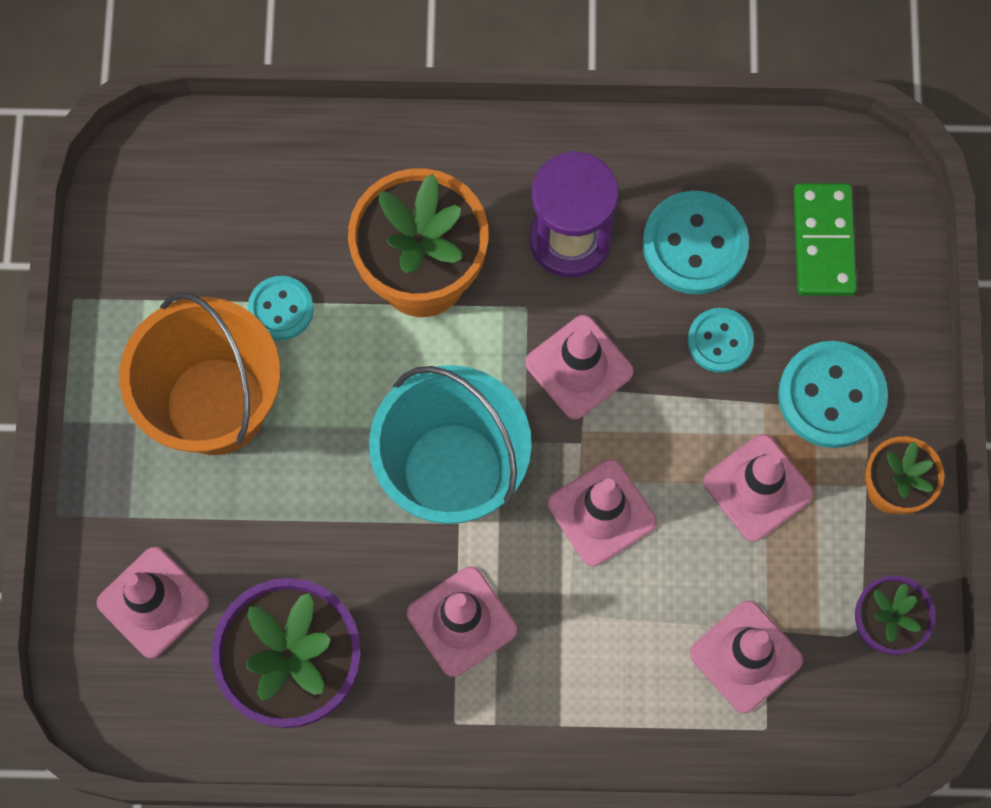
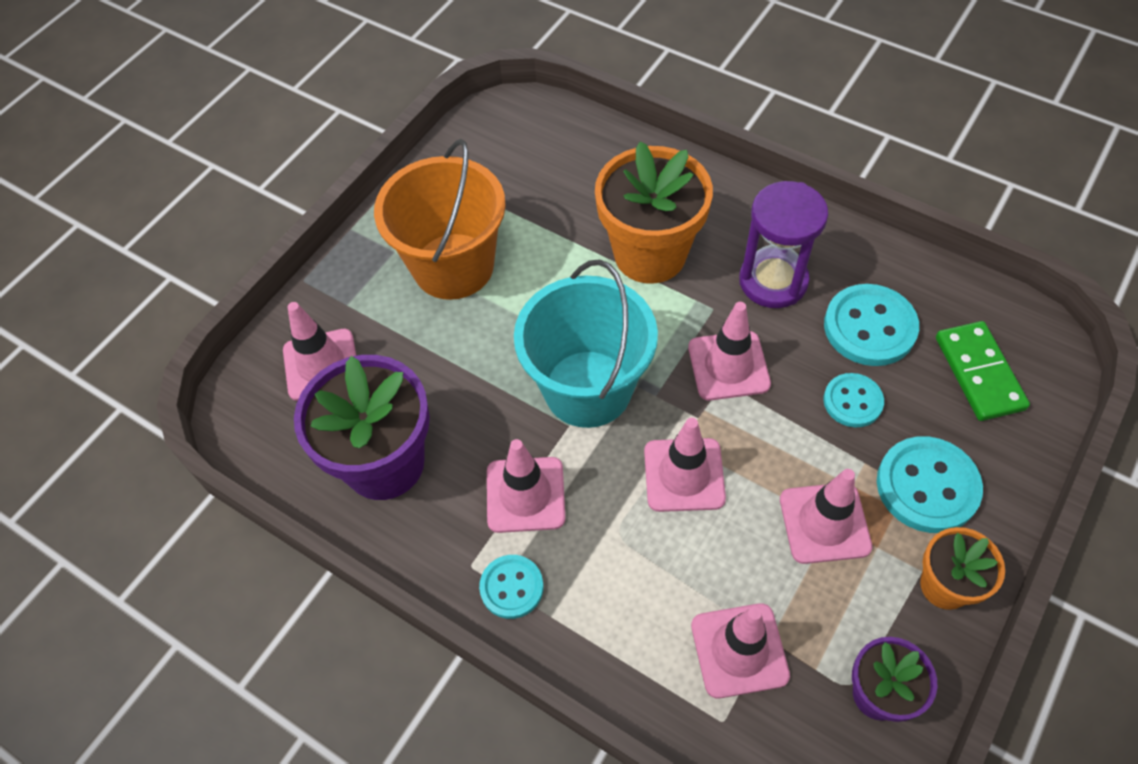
camera: 35 degrees right, 15 degrees down
turquoise button [248,276,314,340] -> turquoise button moved to [479,555,544,619]
green domino [794,183,857,296] -> green domino turned 45 degrees counterclockwise [936,321,1030,421]

